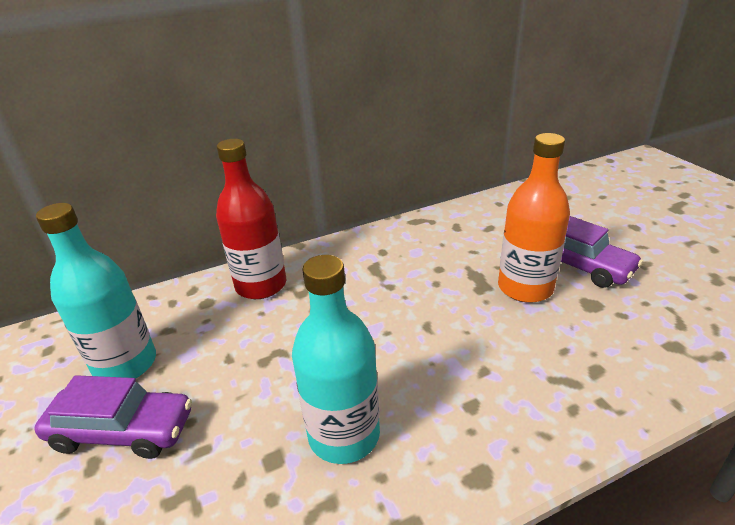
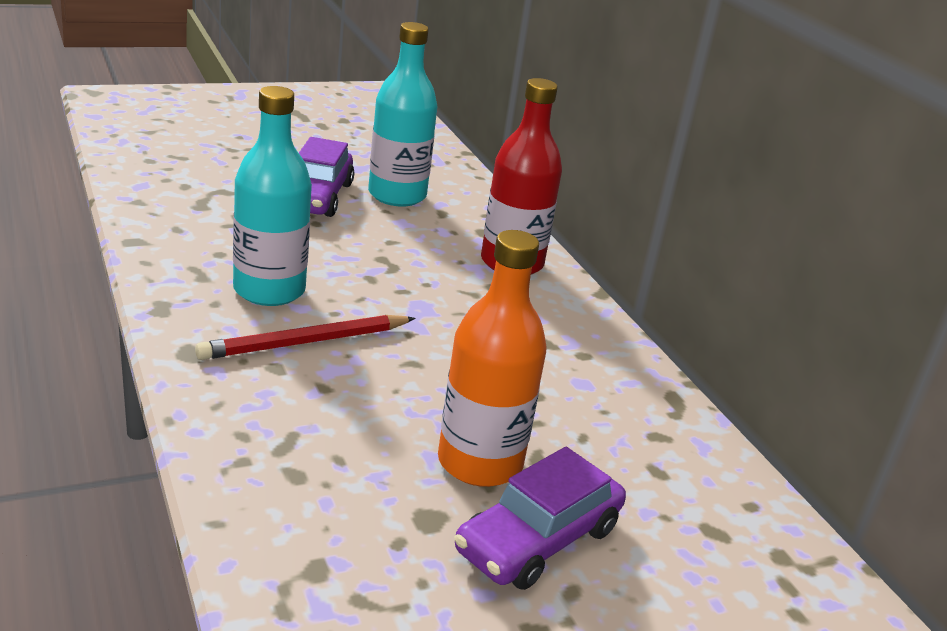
camera: 85 degrees right, 5 degrees down
none -> red pencil [195,315,416,360]

